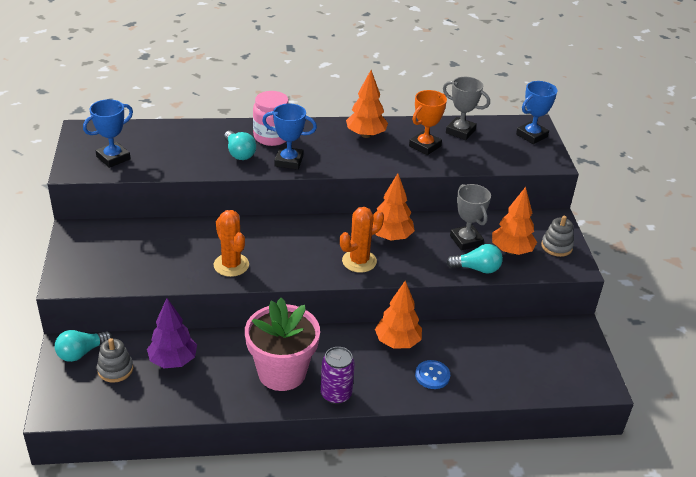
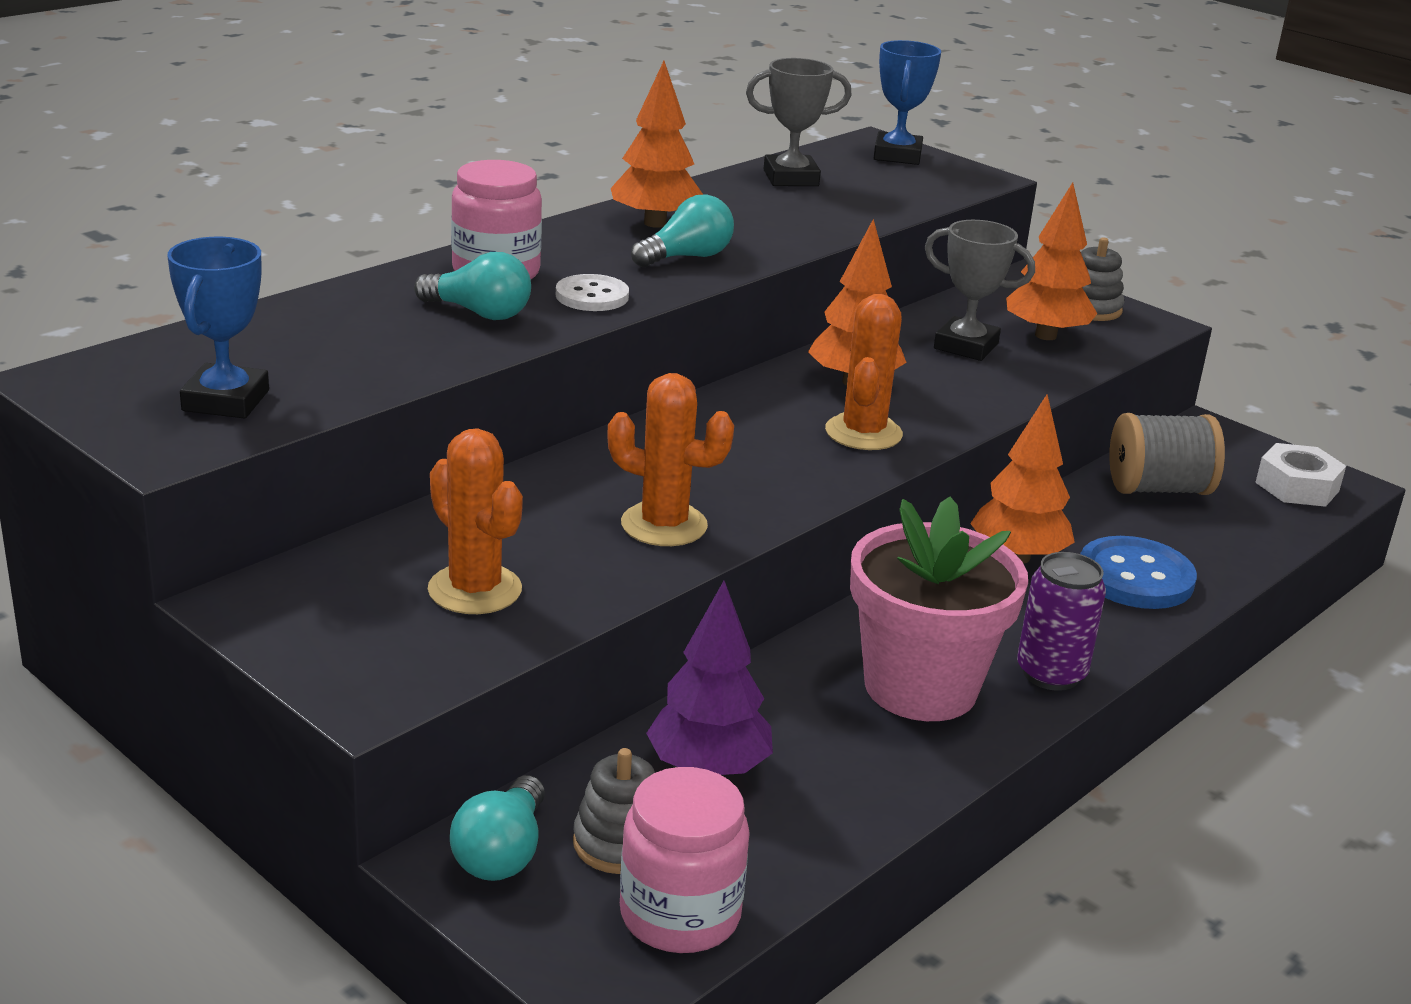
camera: 40 degrees left, 10 degrees down
blue trophy [262,103,317,170] -> white button [556,274,629,311]
orange trophy [409,90,447,155] -> none
blue button [415,360,450,389] -> blue button [1081,536,1197,609], size x1.56
turquoise light bulb [446,244,503,274] -> turquoise light bulb moved to [631,195,734,267]
none -> orange cactus [428,428,523,614]
none -> pink jar [620,767,750,953]
none -> grey spool [1109,413,1225,495]
none -> white nut [1255,443,1346,507]

